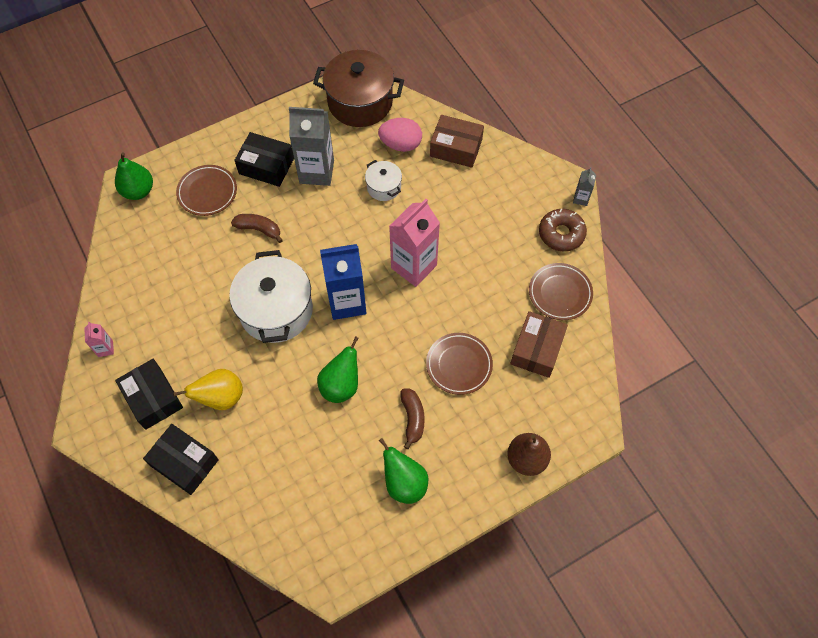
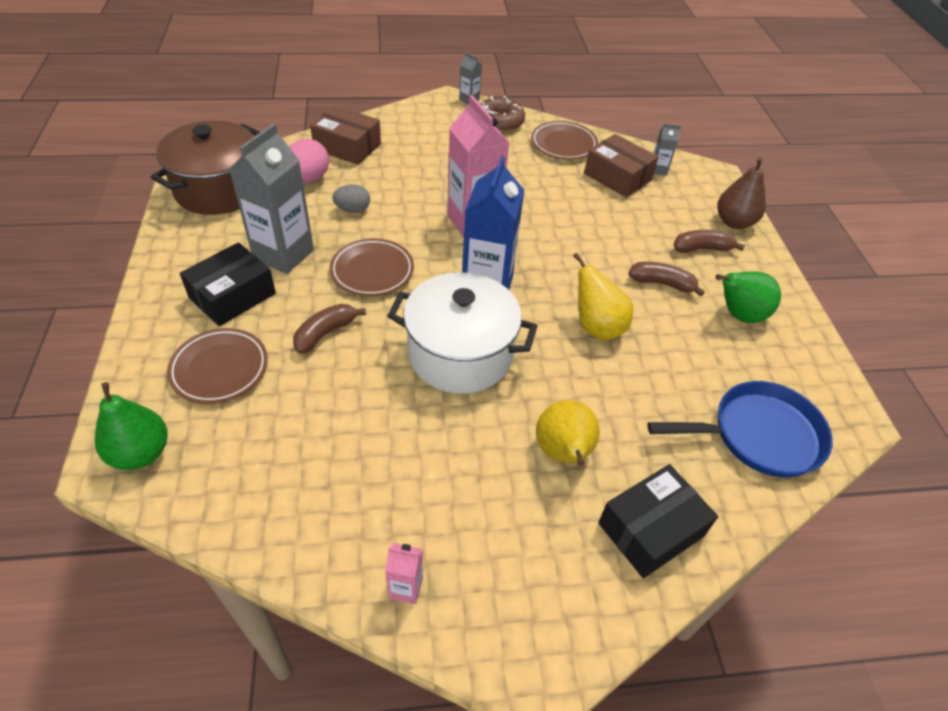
camera: 70 degrees left, 15 degrees down
black box [115,359,183,430] -> none
green pear [317,336,359,403] -> yellow pear [573,253,633,341]
white pot [365,160,402,201] -> grey egg [332,184,370,213]
brown plate [426,333,493,395] -> brown plate moved to [330,238,414,296]
brown box [430,115,484,168] -> brown box turned 75 degrees clockwise [310,105,381,165]
none -> blue pan [647,381,833,478]
none -> grey carton [654,123,681,176]
none -> brown banana [673,230,745,253]

